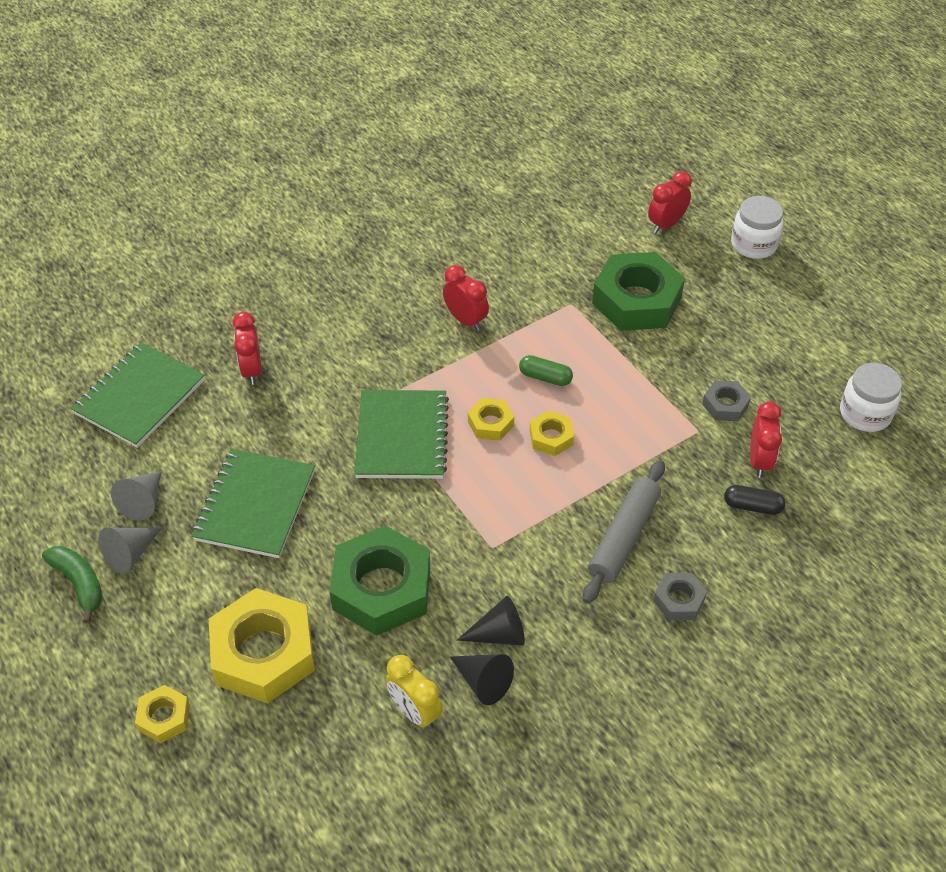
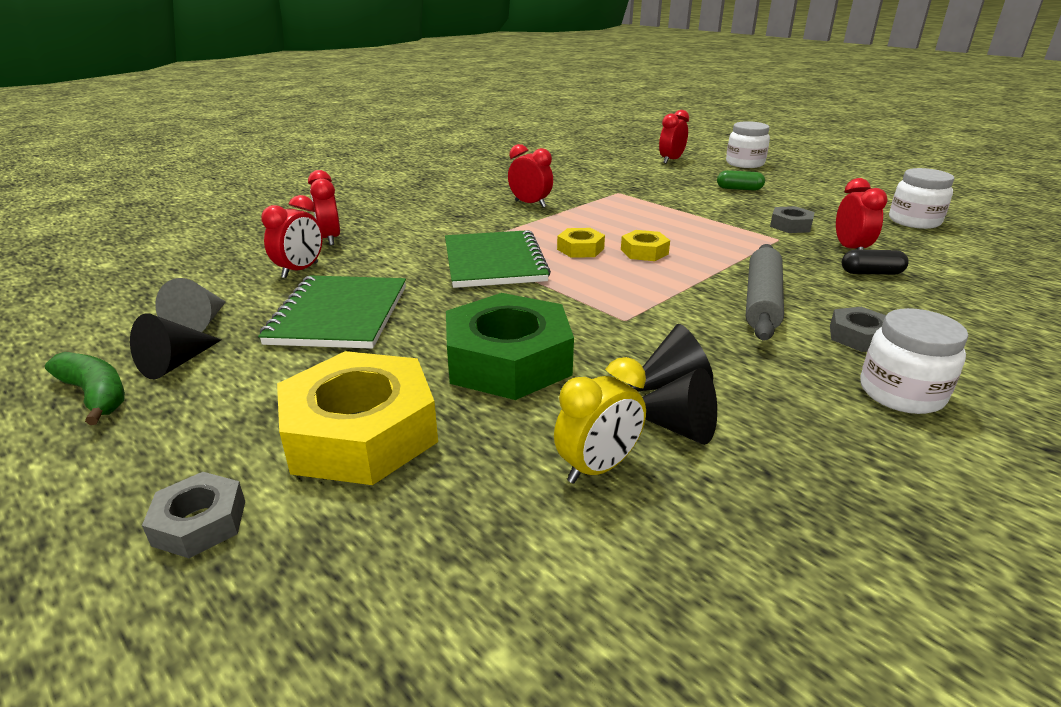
camera: 10 degrees left, 20 degrees down
green notebook [71,342,205,448] -> none
grey cone [99,527,162,574] -> black cone [130,313,221,380]
yellow nut [135,685,190,743] -> grey nut [142,472,245,558]
yellow clock [386,655,443,729] -> yellow clock turned 75 degrees counterclockwise [554,357,646,484]
green capsule [519,355,573,386] -> green capsule moved to [717,170,765,191]
green nut [592,252,685,331] -> none
none -> red clock [261,195,323,278]
none -> white jar [860,308,968,414]

